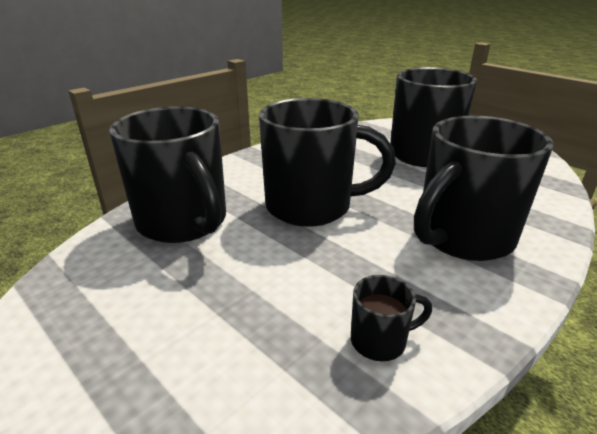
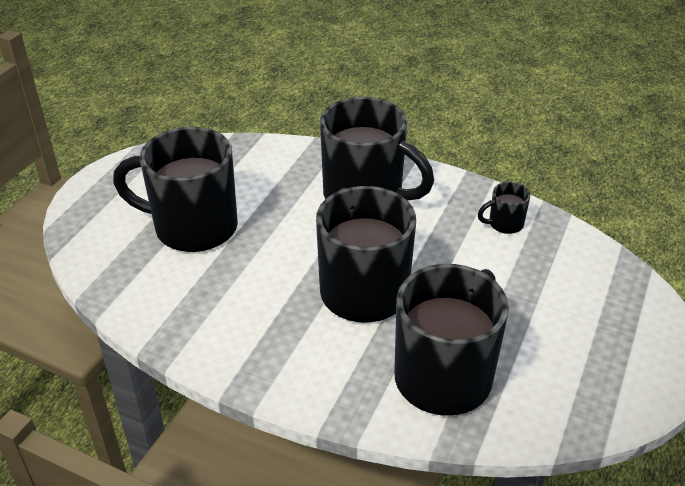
camera: 110 degrees left, 10 degrees up
black mug [351,275,432,361] -> black mug turned 75 degrees counterclockwise [478,182,530,234]

